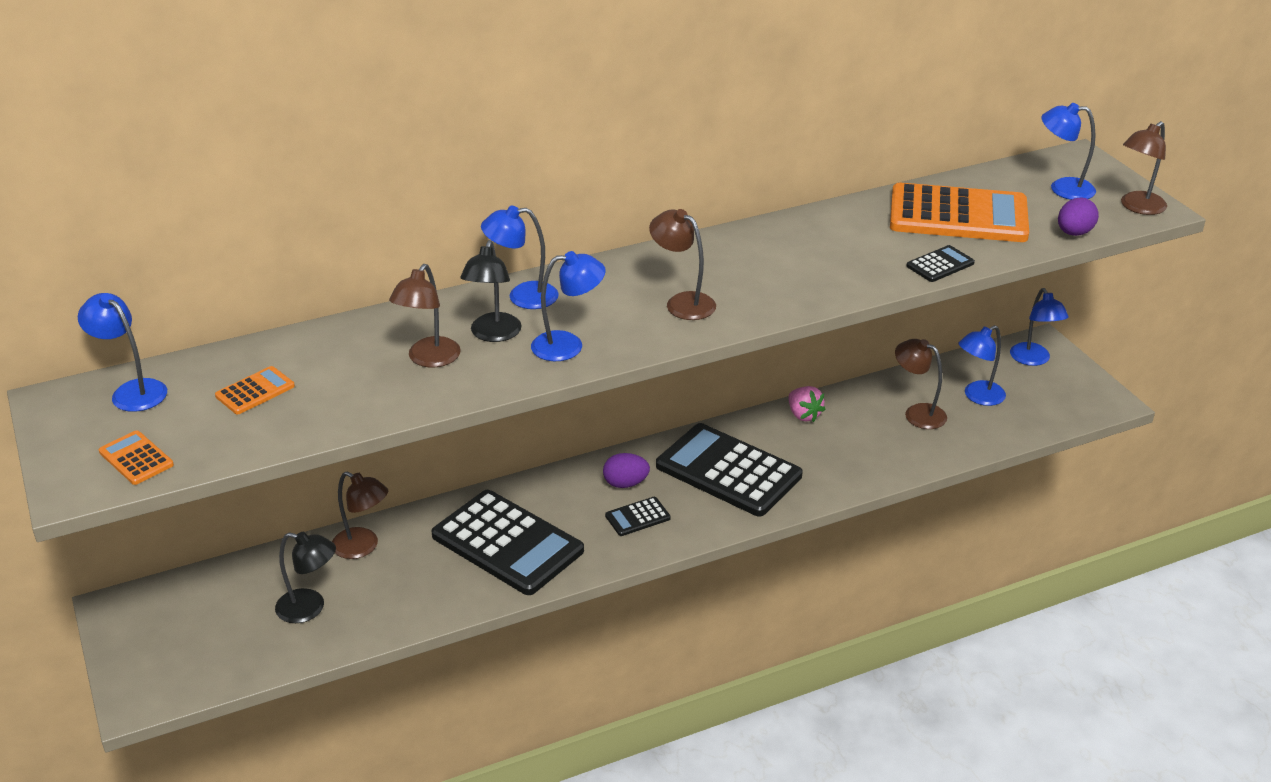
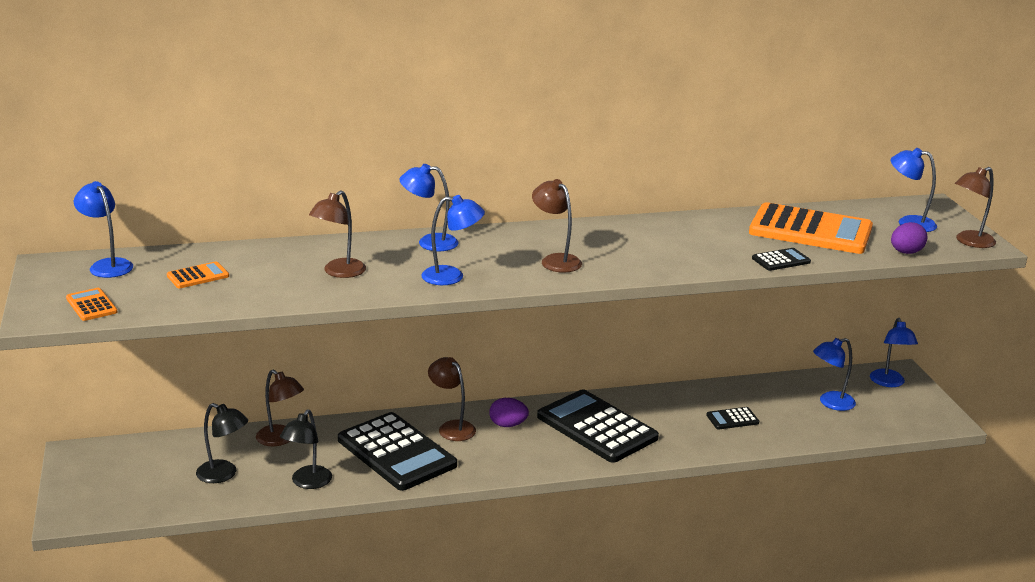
camera: 10 degrees right, 10 degrees down
black lamp [460,240,522,342] -> black lamp moved to [280,409,332,489]
black calculator [605,497,671,536] -> black calculator moved to [706,407,759,430]
pink strawberry [789,386,826,422] -> none
brown lamp [895,339,947,429] -> brown lamp moved to [428,357,476,441]

